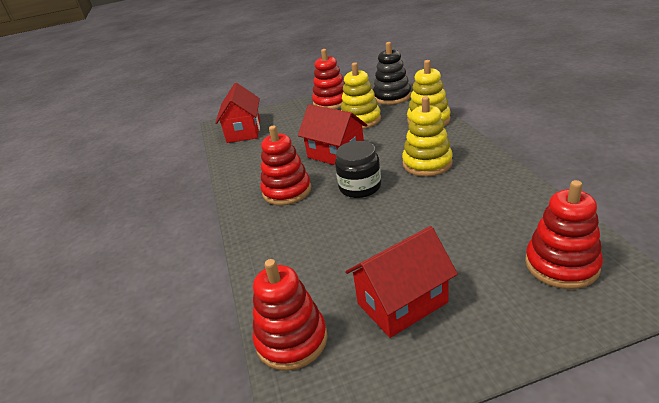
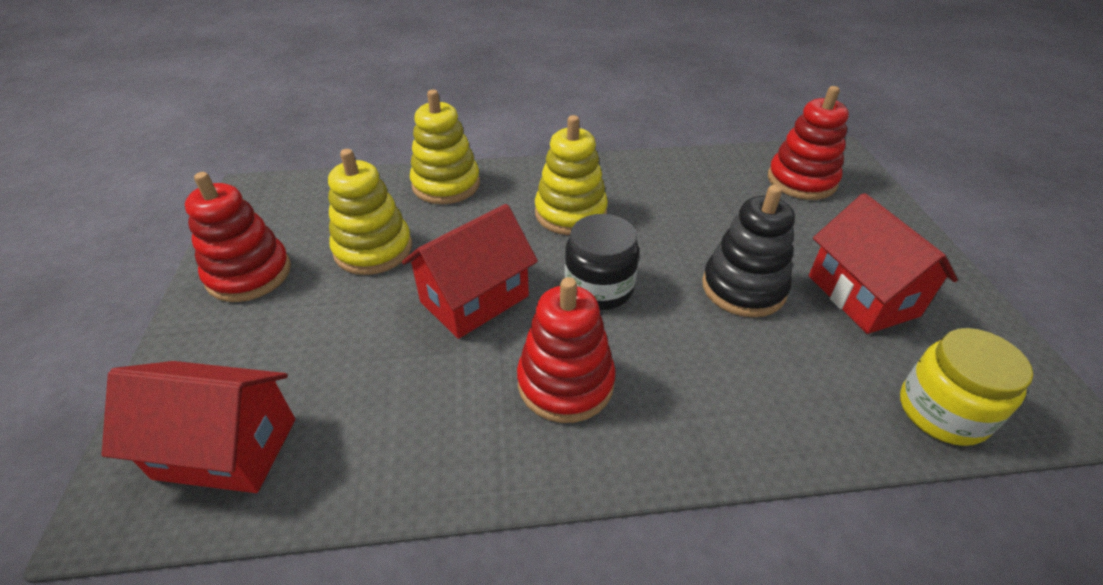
camera: 85 degrees left, 10 degrees up
red stacking toy [253,259,328,371] -> yellow jar [900,328,1033,446]
black stacking toy [373,42,411,105] -> black stacking toy moved to [702,185,795,317]

